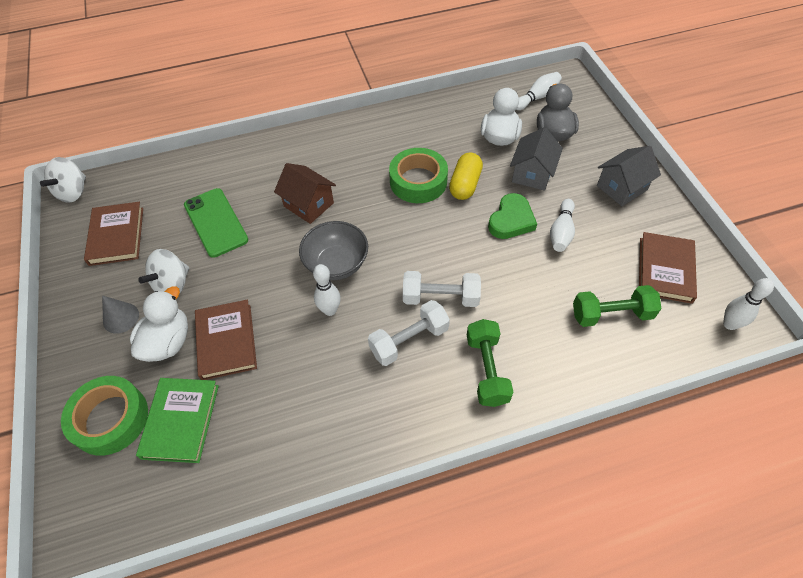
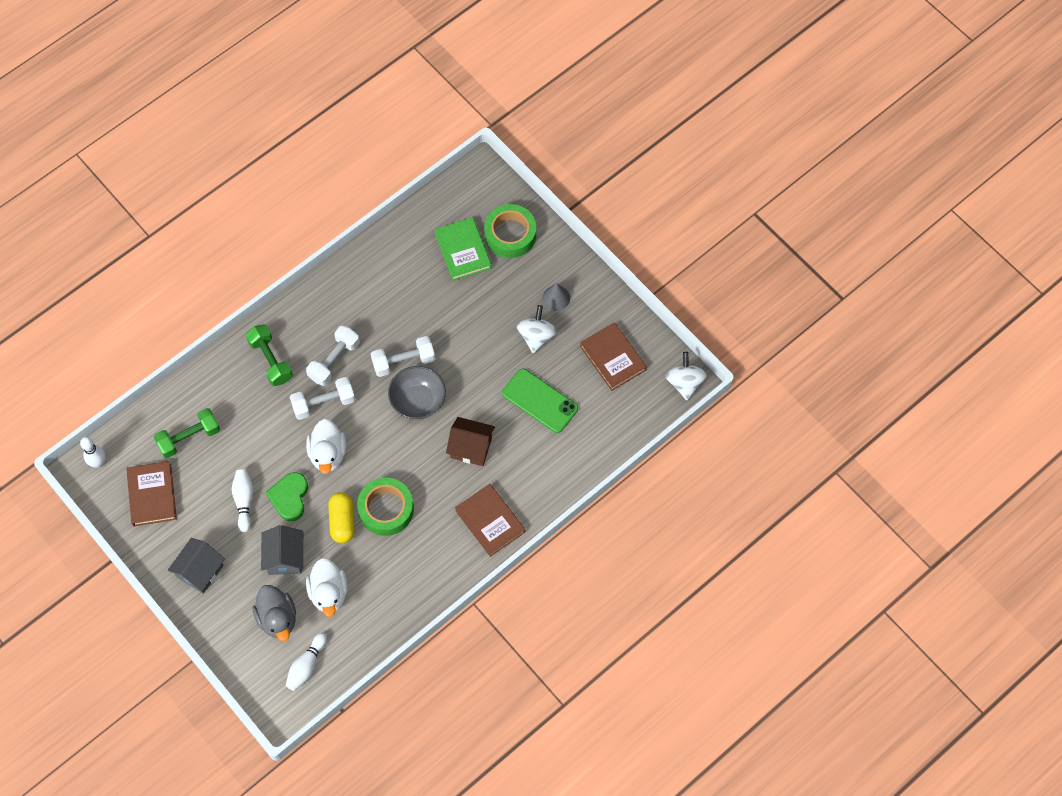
camera: 155 degrees right, 10 degrees up
white duck [130,286,188,362] -> white duck moved to [306,419,346,474]
brown book [195,300,257,380] -> brown book moved to [455,484,525,557]
white bowling pin [313,264,341,316] -> white dumbbell [371,336,435,377]

